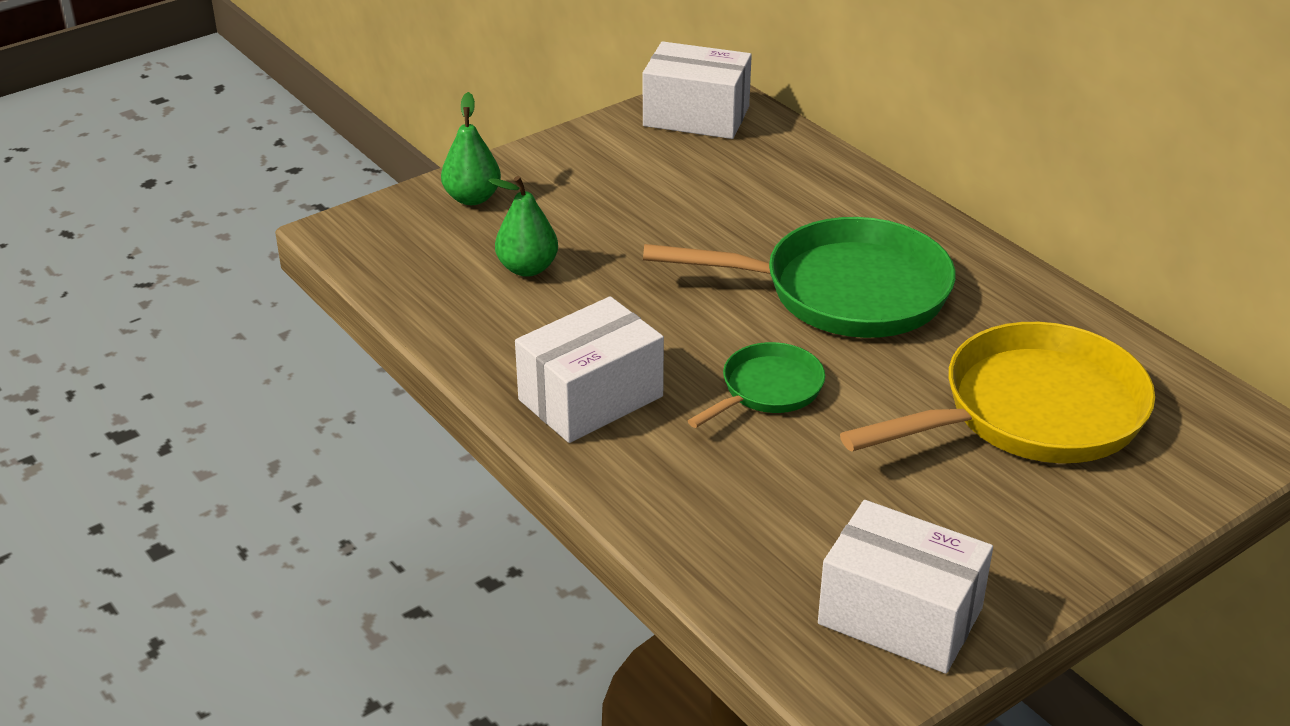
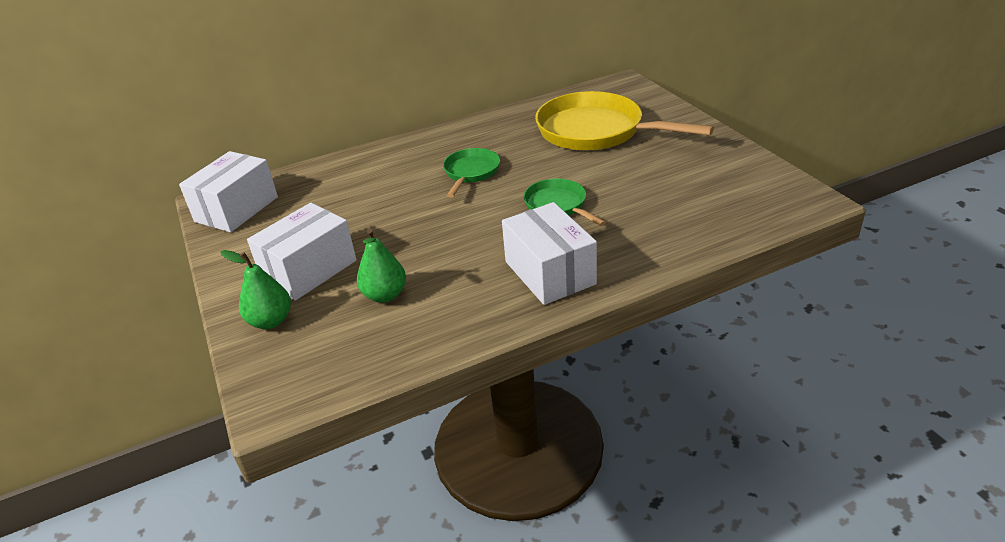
camera: 75 degrees left, 0 degrees up
green pan [643,217,956,338] -> green pan [443,148,500,197], size x0.51
white box [818,500,993,674] -> white box moved to [247,203,357,301]
yellow pan [840,322,1155,463] -> yellow pan turned 45 degrees counterclockwise [535,91,714,151]

